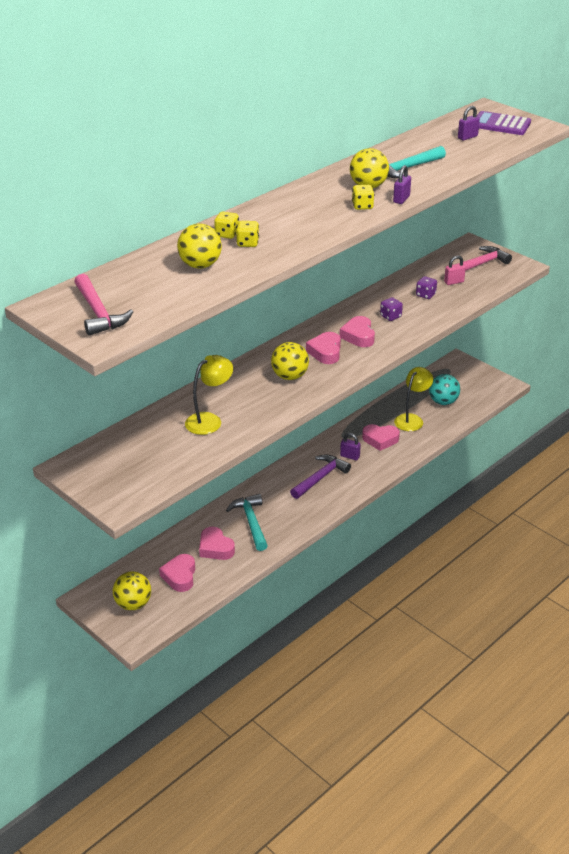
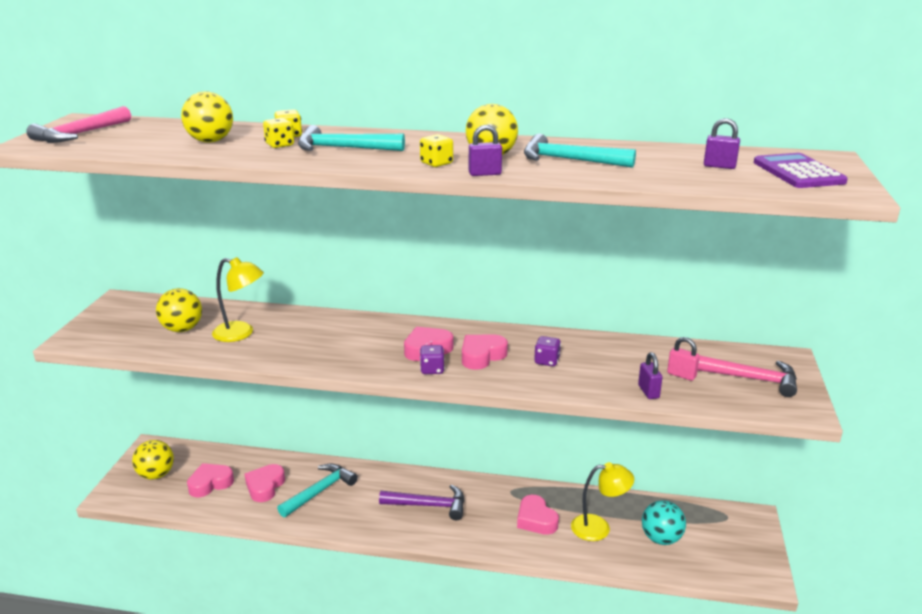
camera: 55 degrees right, 10 degrees down
yellow ball [271,342,309,380] -> yellow ball moved to [156,288,202,332]
purple padlock [340,433,361,460] -> purple padlock moved to [638,352,662,399]
purple dice [416,276,437,299] -> purple dice moved to [420,345,445,374]
none -> turquoise hammer [298,125,405,151]

